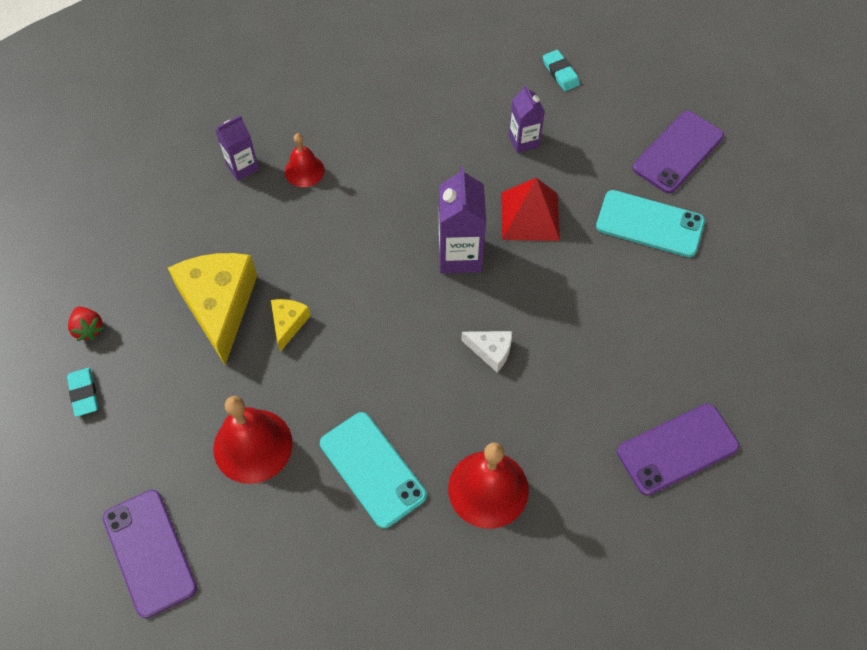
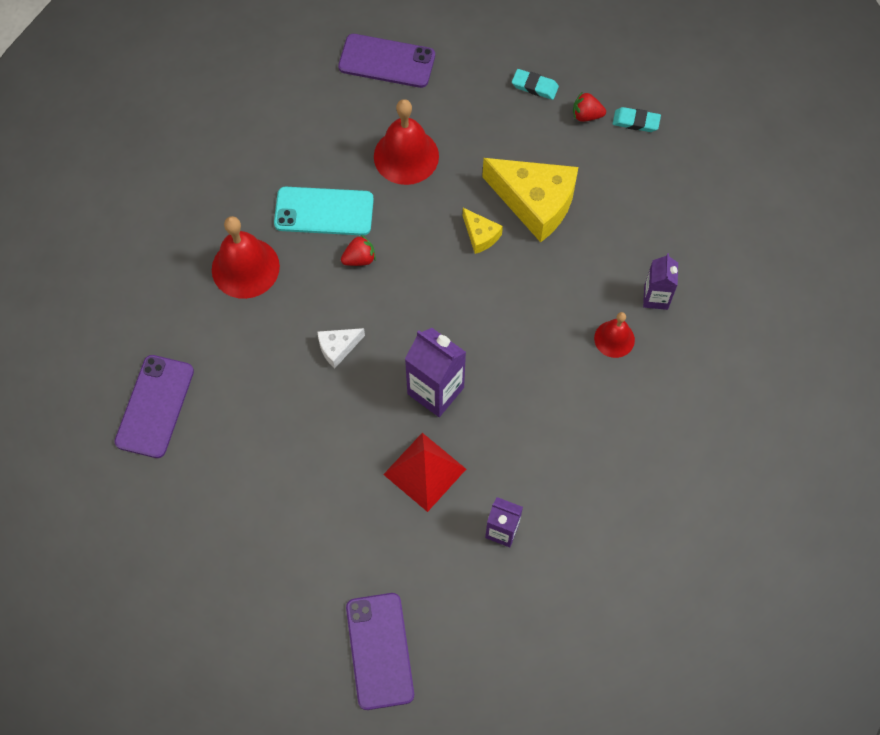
camera: 130 degrees right, 5 degrees up
turquoise eraser [543,50,580,91] -> turquoise eraser moved to [613,107,661,132]
turquoise phone [596,190,705,257] -> none
none -> red strawberry [341,235,376,266]

